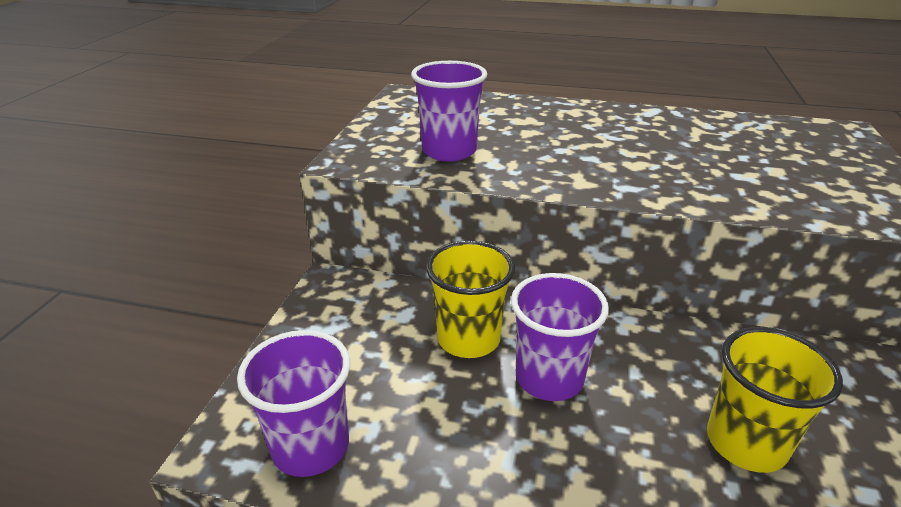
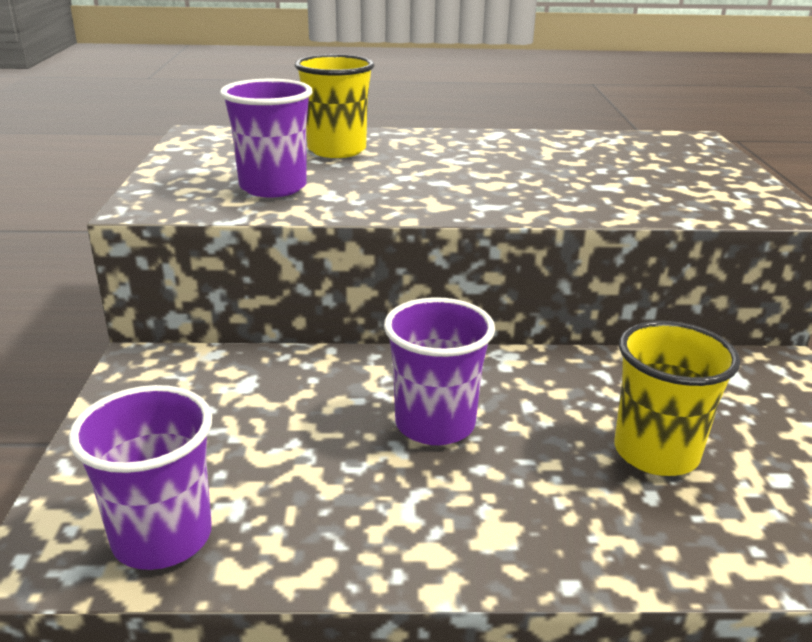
camera: 15 degrees left, 5 degrees down
yellow cup [426,240,515,358] -> yellow cup moved to [295,54,374,158]

